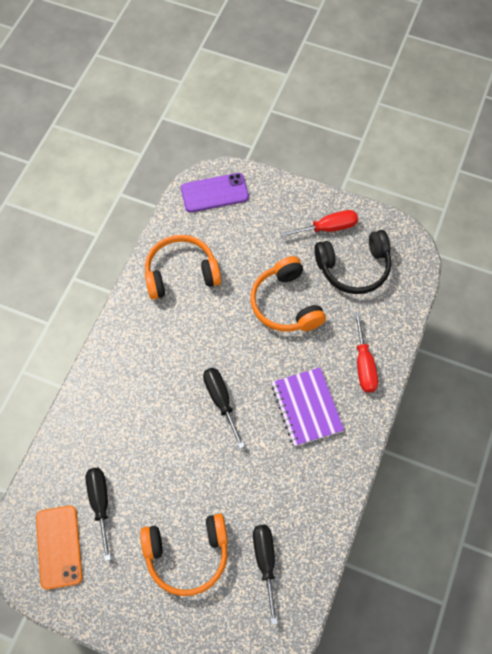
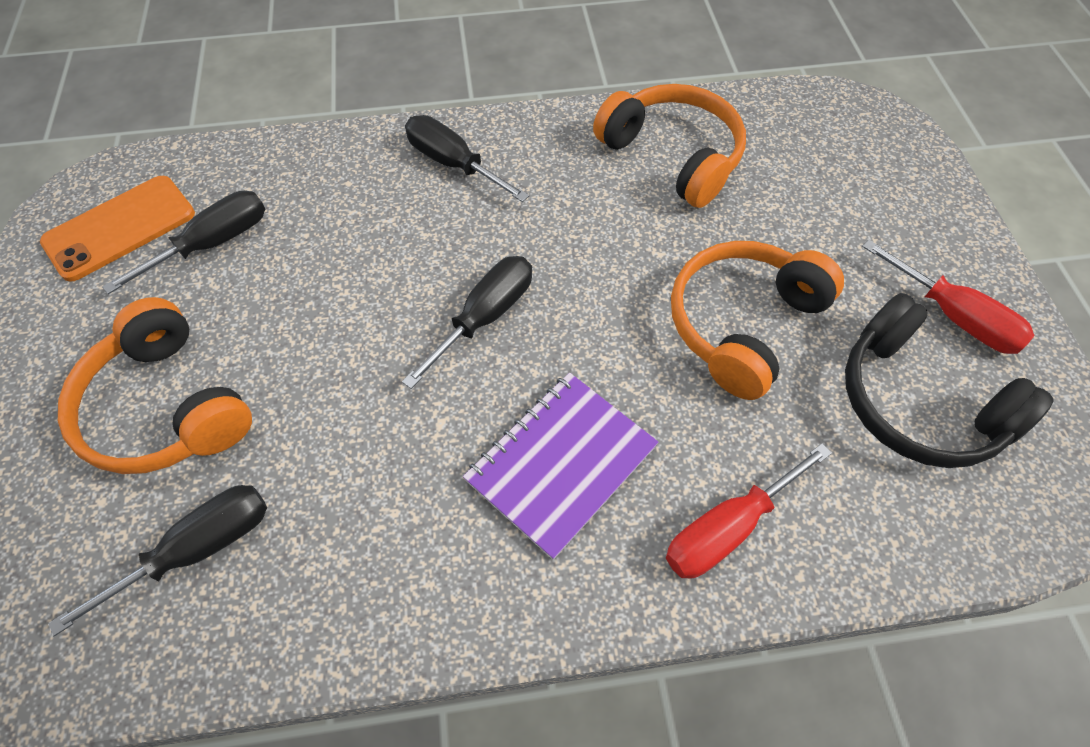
camera: 60 degrees right, 5 degrees down
purple phone [181,173,249,212] -> none
none -> black screwdriver [405,115,529,202]

